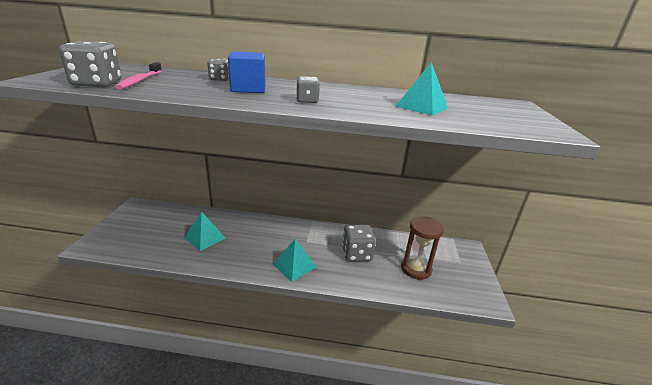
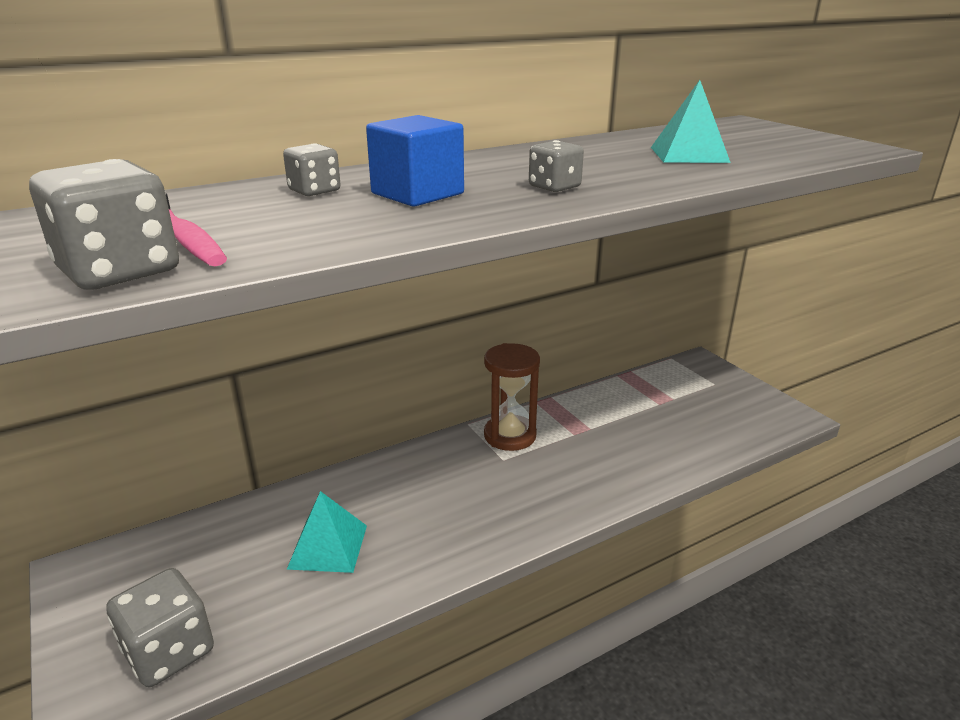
camera: 35 degrees left, 0 degrees up
turquoise pyramid [273,239,317,282] -> none
grey dice [342,225,376,262] -> grey dice moved to [106,568,214,687]
brown hourglass [401,216,444,280] -> brown hourglass moved to [484,343,540,451]

